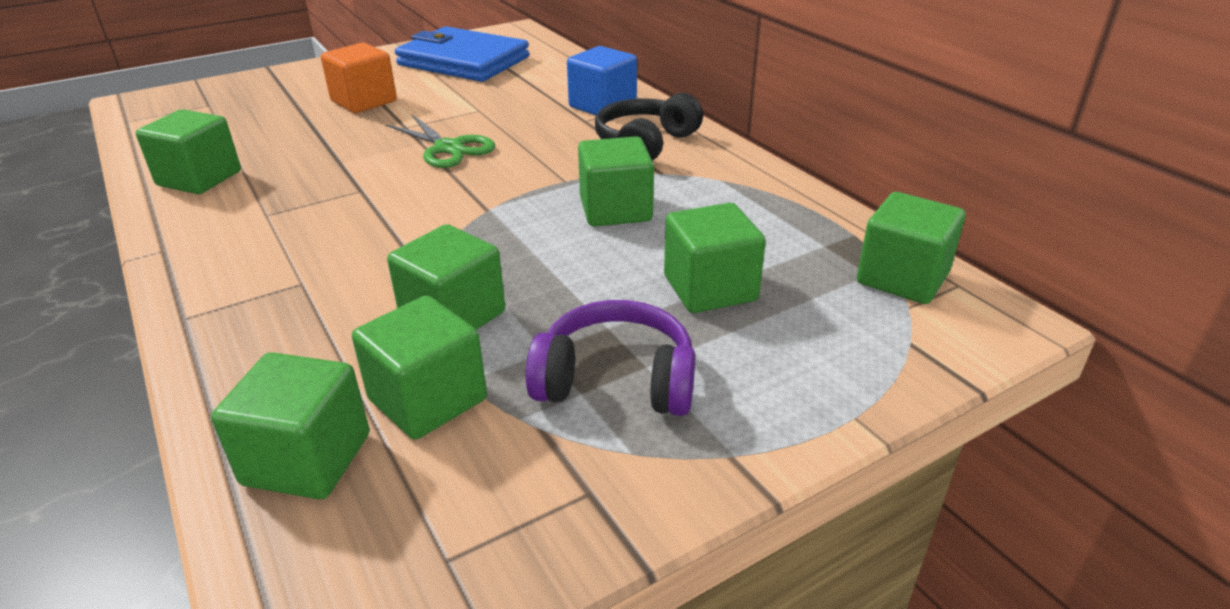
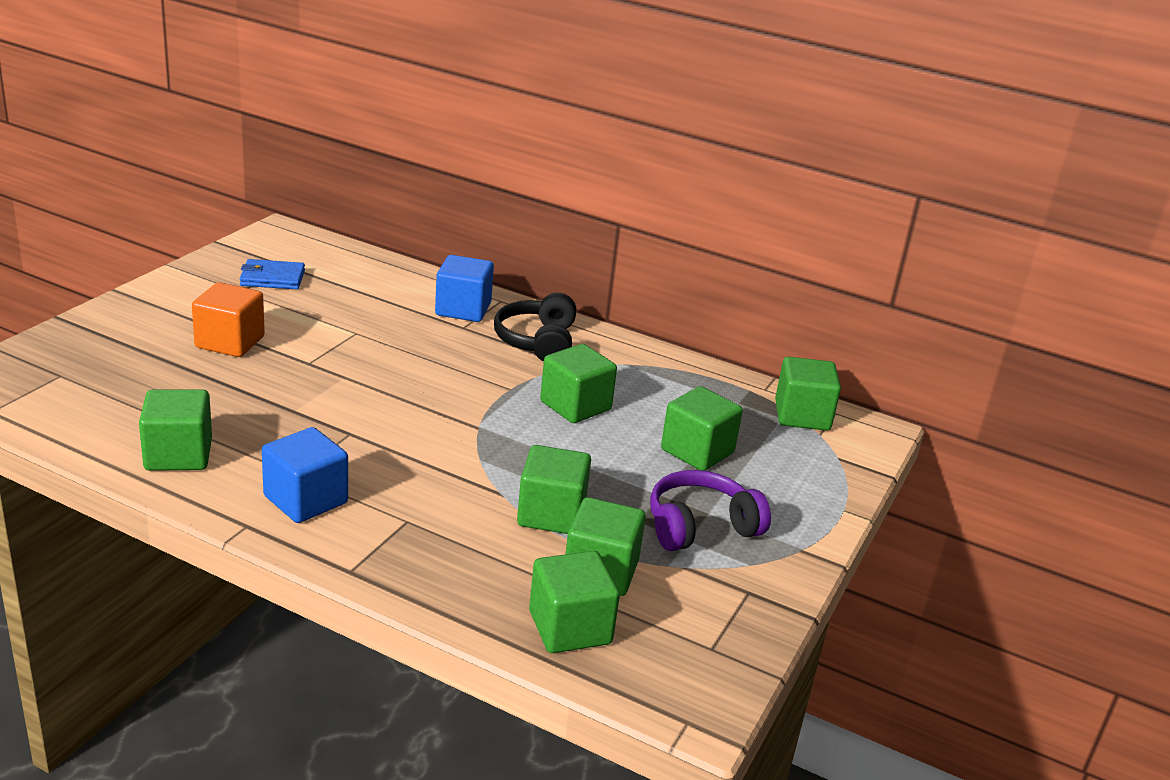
camera: 35 degrees left, 5 degrees down
green scissors [386,115,495,168] -> none
blue wallet [395,26,529,82] -> blue wallet [240,259,305,289], size x0.51
none -> blue cube [262,427,348,523]

